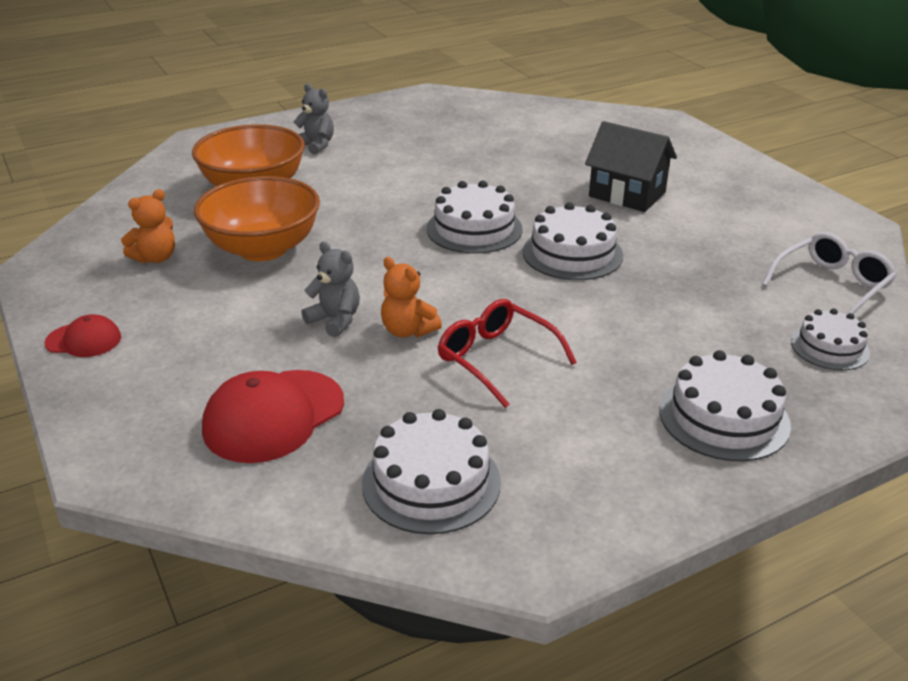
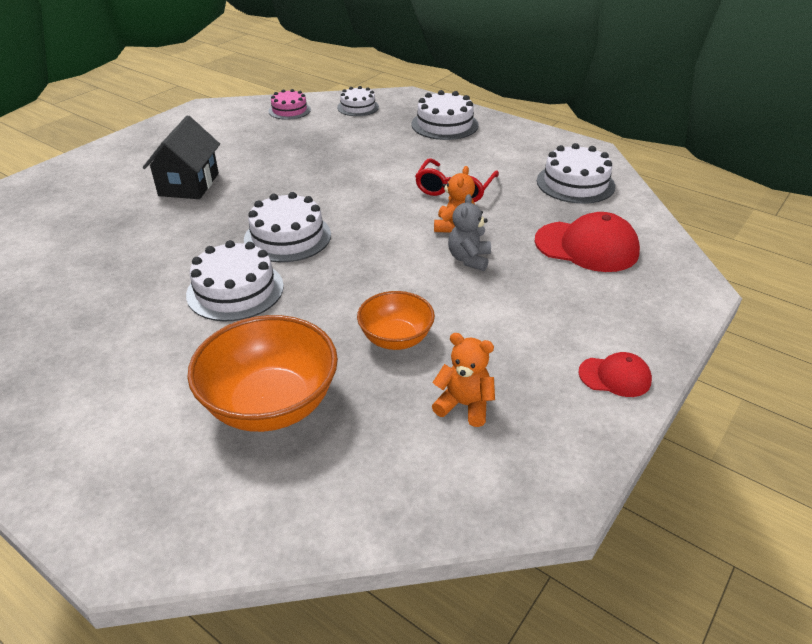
camera: 115 degrees left, 5 degrees up
red cap [45,314,121,357] -> red cap turned 120 degrees clockwise [578,352,652,397]
orange bowl [194,176,320,261] -> orange bowl [357,291,435,350], size x0.60
grey teddy bear [294,84,334,155] -> none
white cake [523,202,623,280] -> white cake moved to [186,240,284,321]
white glasses [762,232,896,314] -> pink cake [269,89,311,120]

